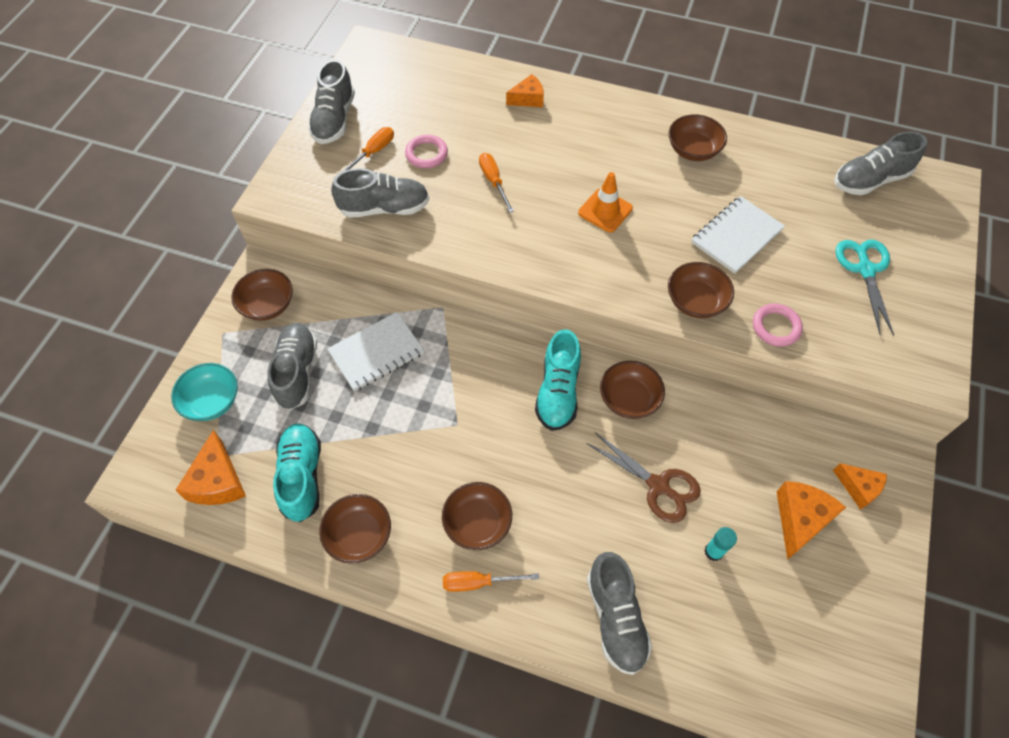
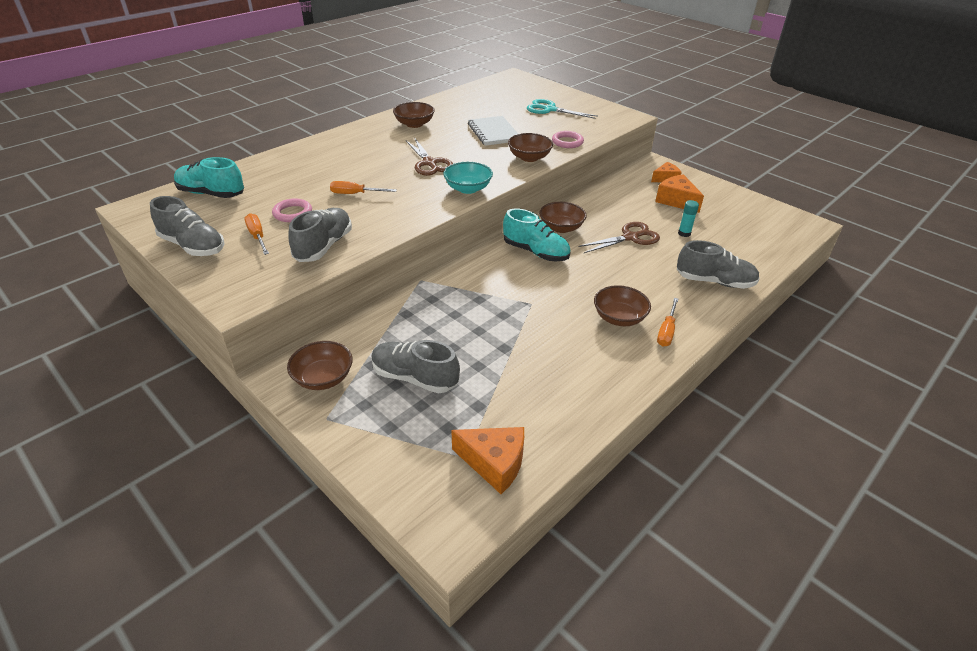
camera: 65 degrees left, 20 degrees down
turquoise bowl [171,363,238,421] -> turquoise bowl moved to [443,162,493,194]
turquoise shoe [273,424,321,522] -> turquoise shoe moved to [174,157,244,198]
brown bowl [319,494,391,564] -> none
white notebook [327,312,424,391] -> none
orange cheese [506,74,544,107] -> none
orange traffic cone [578,172,633,233] -> brown scissors [406,139,453,176]
grey shoe [834,131,927,195] -> none

